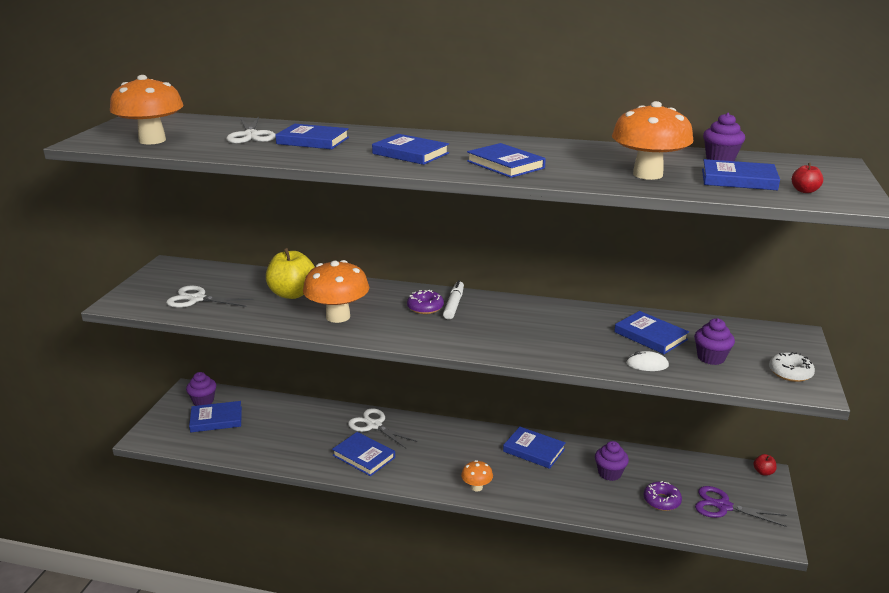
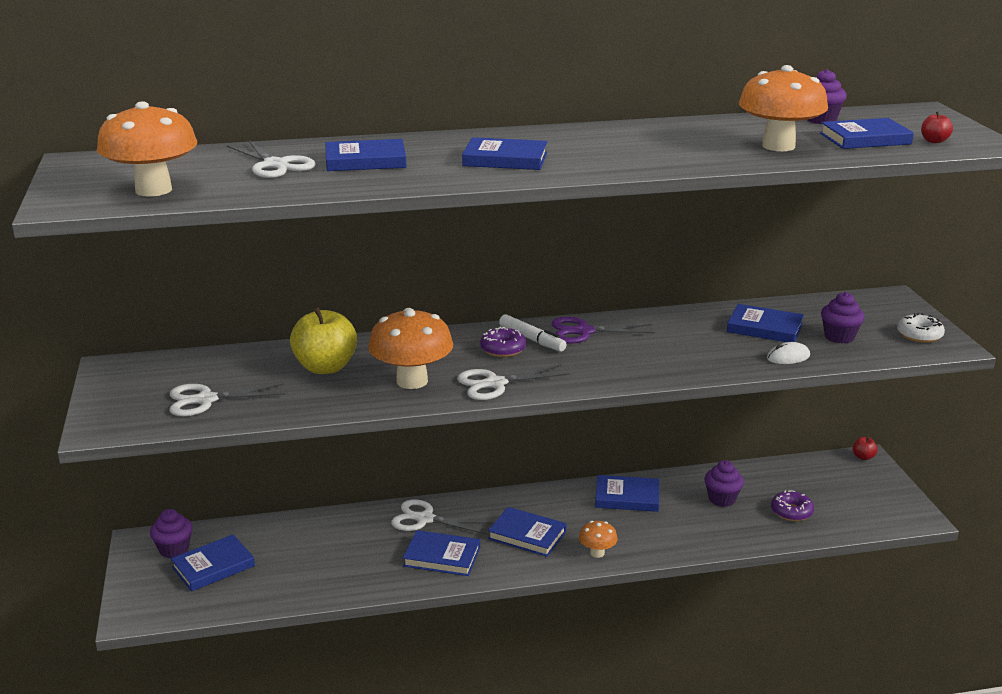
camera: 25 degrees left, 0 degrees up
white marker [443,280,464,320] -> white marker turned 150 degrees clockwise [499,314,567,352]
blue book [467,143,546,178] -> blue book moved to [488,507,566,557]
purple scissors [695,486,787,527] -> purple scissors moved to [551,317,656,344]
none -> white scissors [457,364,571,400]

